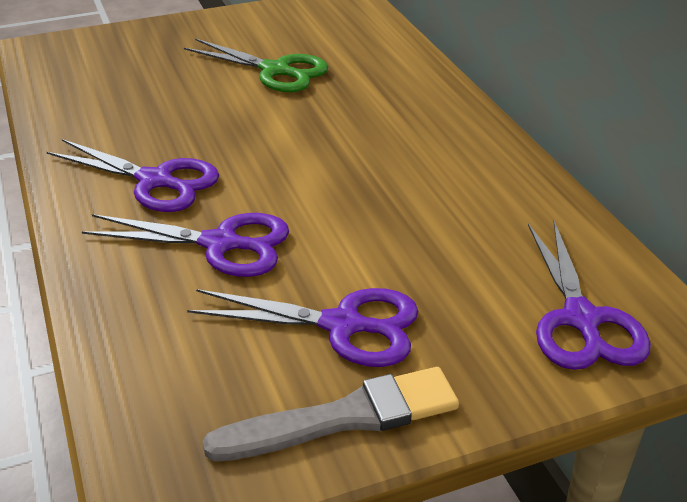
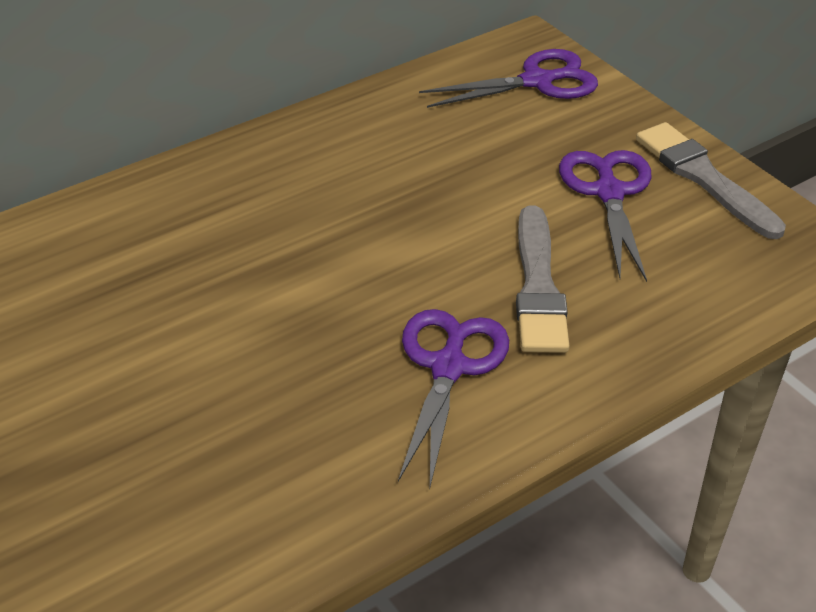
camera: 105 degrees left, 5 degrees up
purple scissors [82,213,289,277] -> grey brush [516,205,570,353]
green scissors [184,39,328,92] -> none

